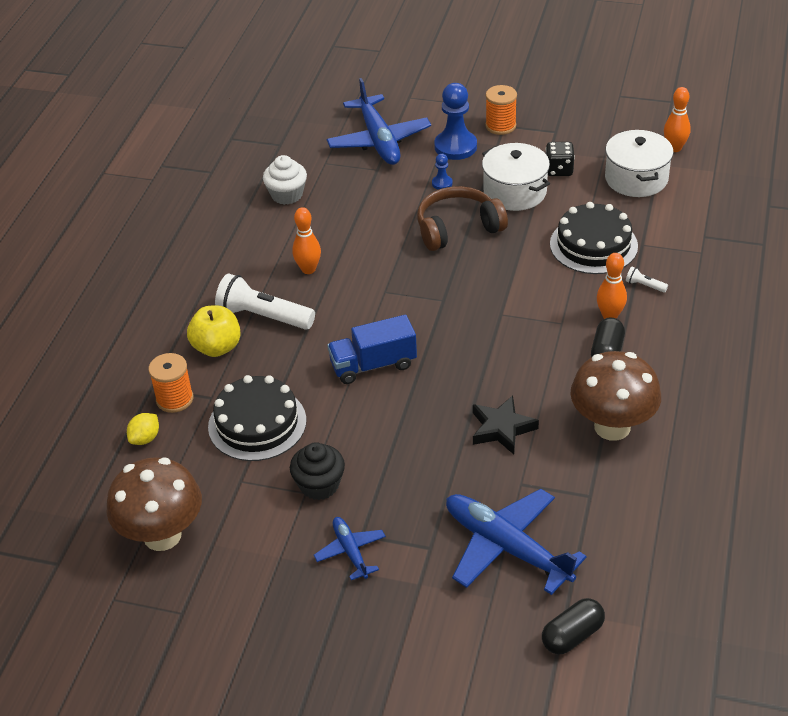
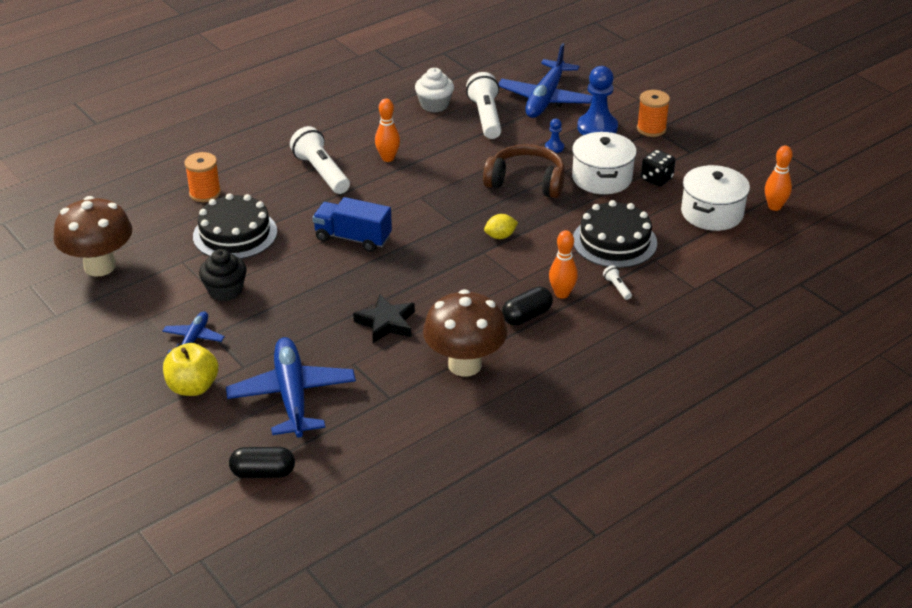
camera: 35 degrees right, 5 degrees down
yellow lemon [127,413,159,445] -> yellow lemon moved to [484,214,518,239]
yellow apple [187,306,241,357] -> yellow apple moved to [163,343,218,396]
none -> white flashlight [466,72,501,139]

